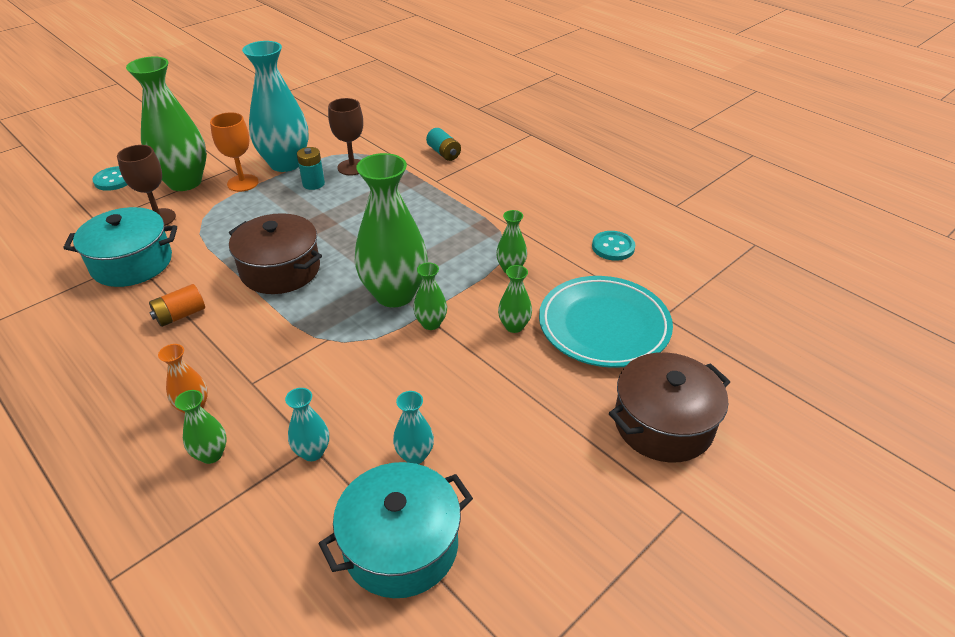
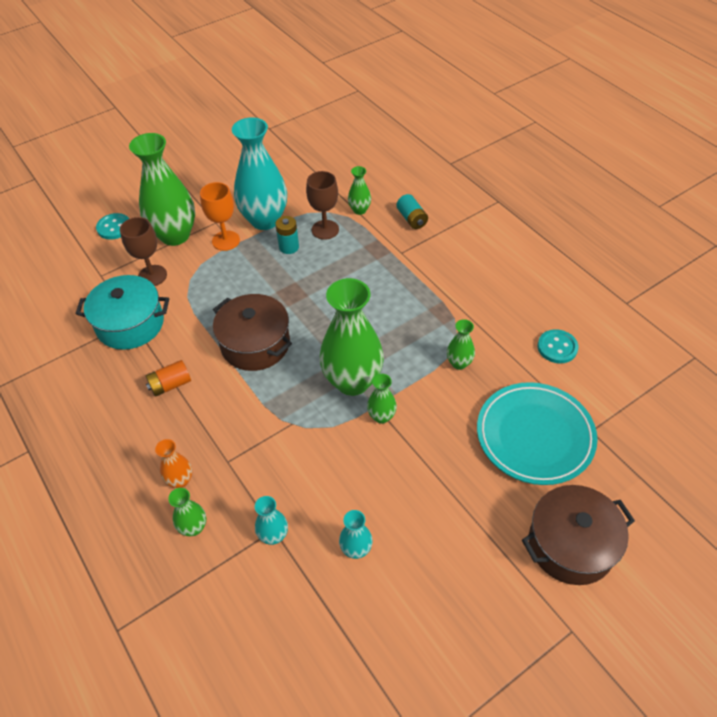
camera: 10 degrees right, 10 degrees up
turquoise pot [319,462,473,598] -> none
green vase [498,265,532,333] -> green vase moved to [348,166,371,215]

